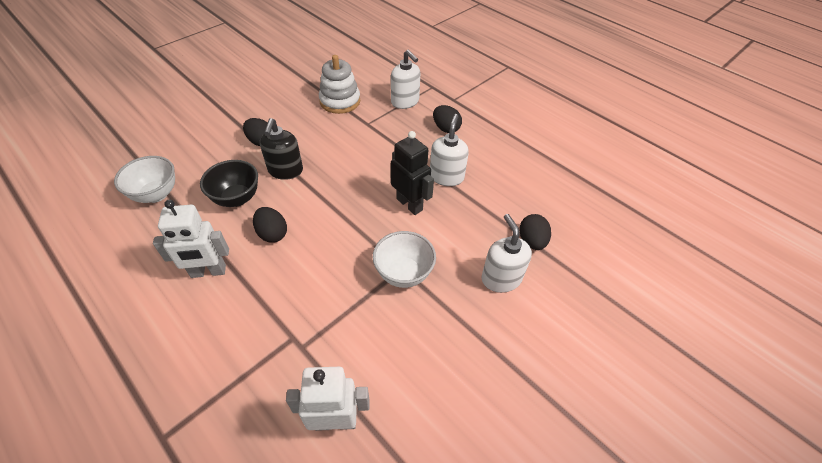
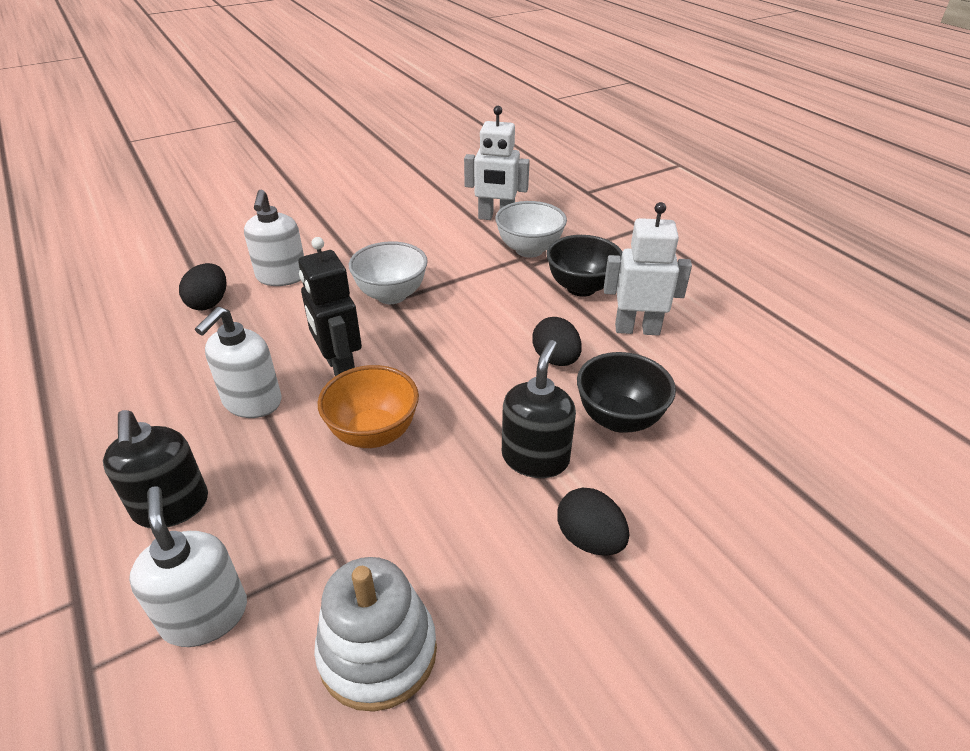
camera: 165 degrees left, 10 degrees down
white bowl [114,156,175,203] -> white bowl moved to [495,201,567,258]
black egg [433,105,462,133] -> black soap dispenser [103,410,208,528]
none -> orange bowl [318,365,419,448]
none -> black bowl [547,235,622,297]

